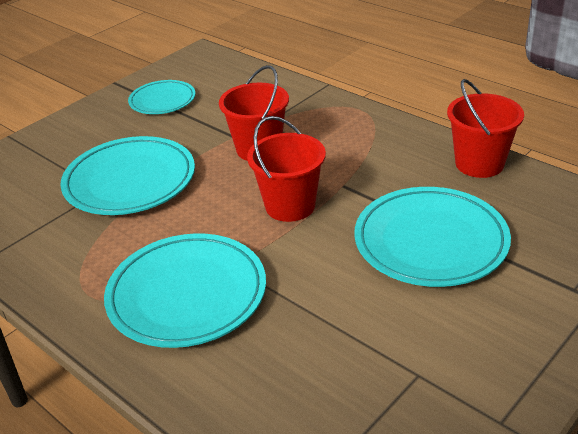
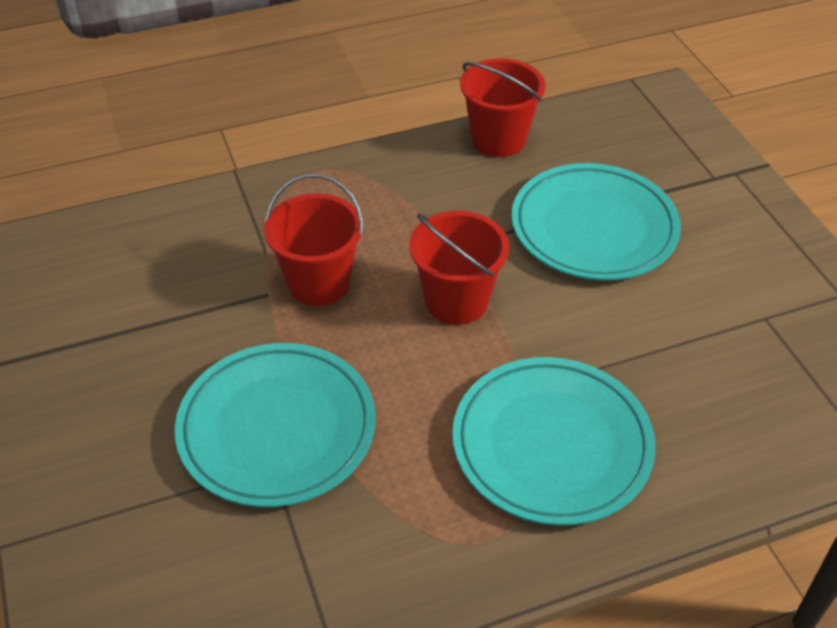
camera: 65 degrees left, 10 degrees up
turquoise plate [128,80,195,114] -> none

